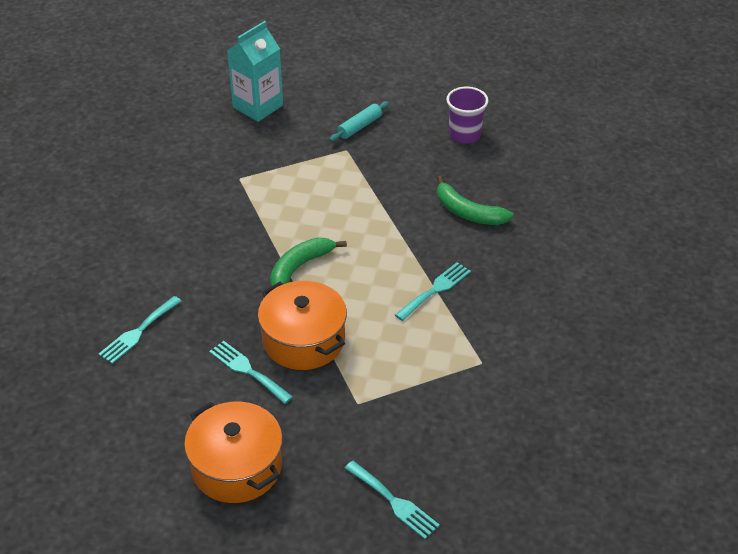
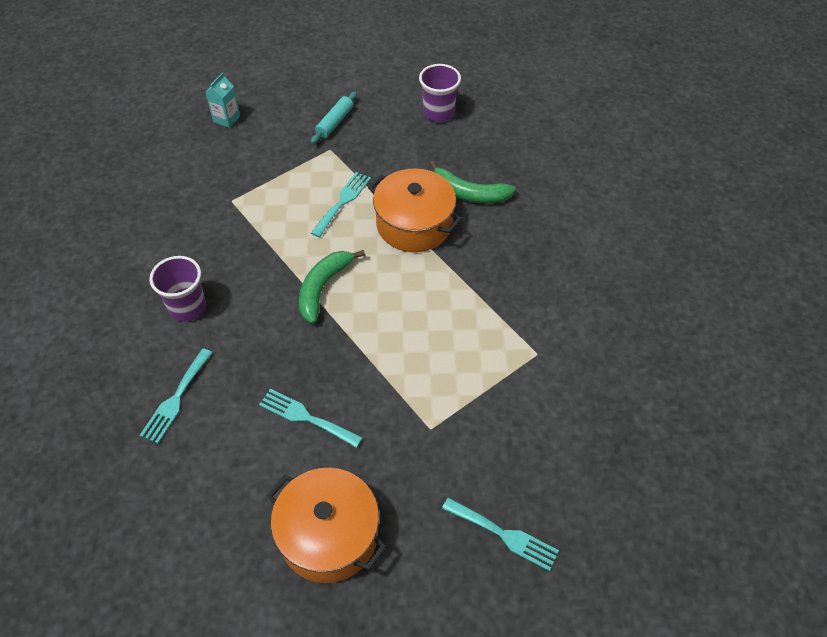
camera: 15 degrees left, 10 degrees up
turquoise carton [227,21,283,122] -> turquoise carton [205,72,240,128], size x0.54
orange pot [258,281,347,370] -> orange pot moved to [368,169,462,252]
turquoise fork [395,262,471,321] -> turquoise fork moved to [311,172,371,237]
none -> purple cup [149,256,206,322]

